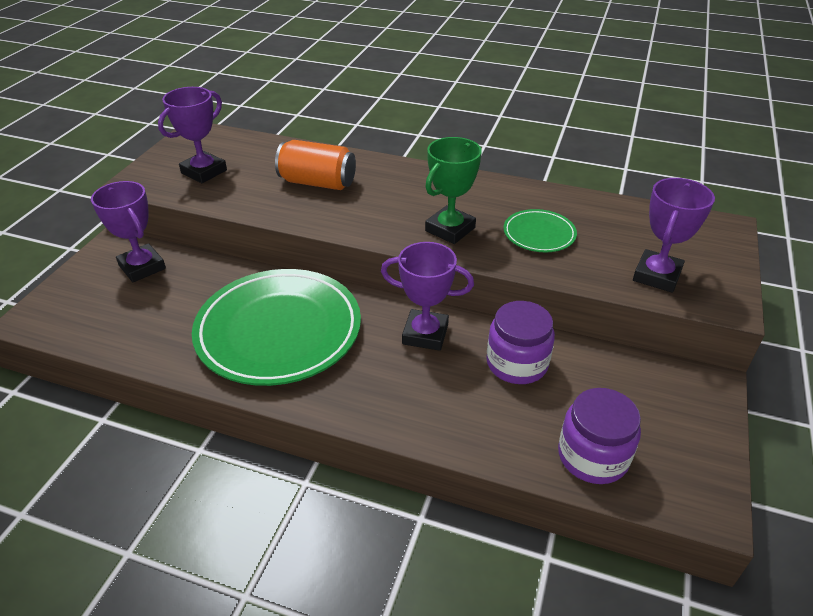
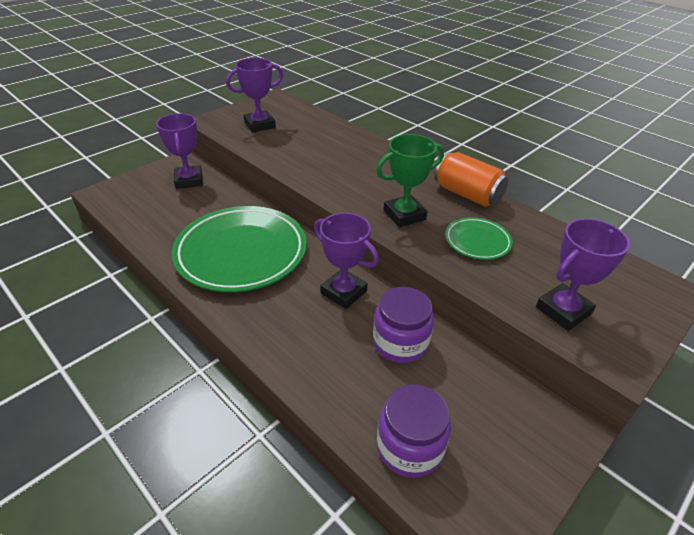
camera: 25 degrees right, 0 degrees up
orange can [275,140,356,190] -> orange can moved to [435,152,509,207]

